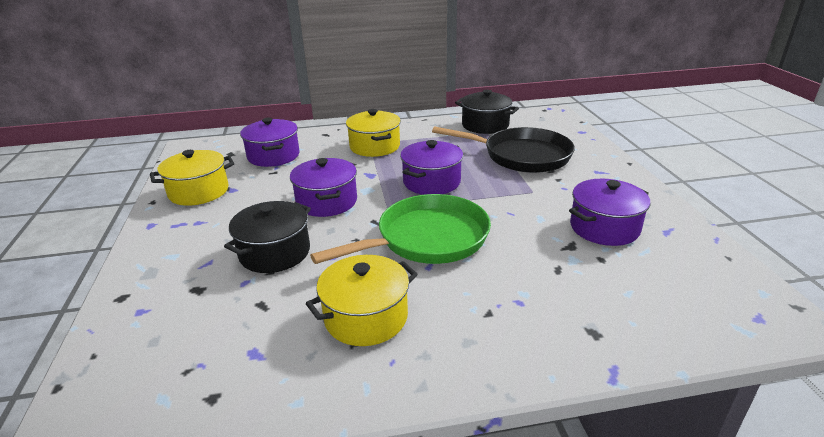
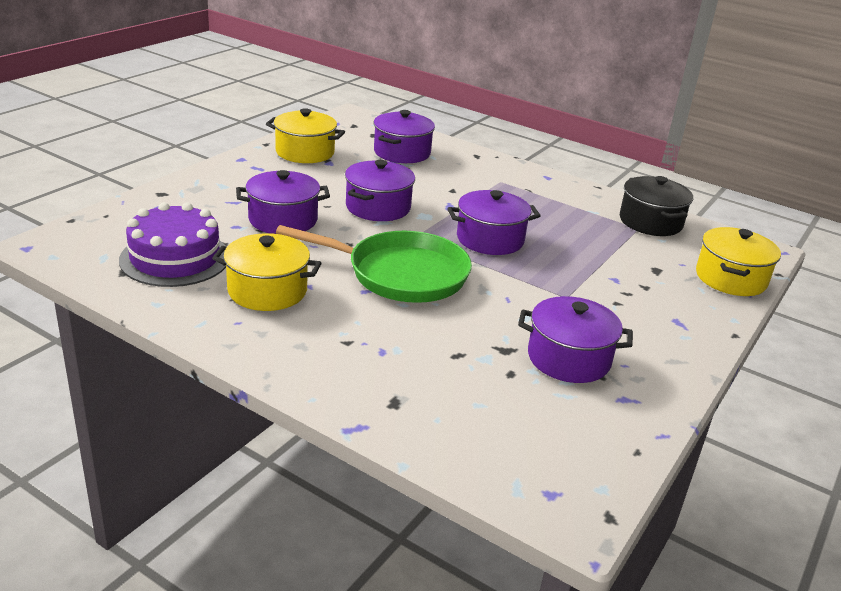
camera: 40 degrees right, 0 degrees up
black pot [224,201,311,273] -> purple pot [236,170,330,234]
yellow pot [346,109,401,157] -> yellow pot moved to [696,227,781,296]
black pan [432,127,575,173] -> none
none -> purple cake [119,202,226,287]

